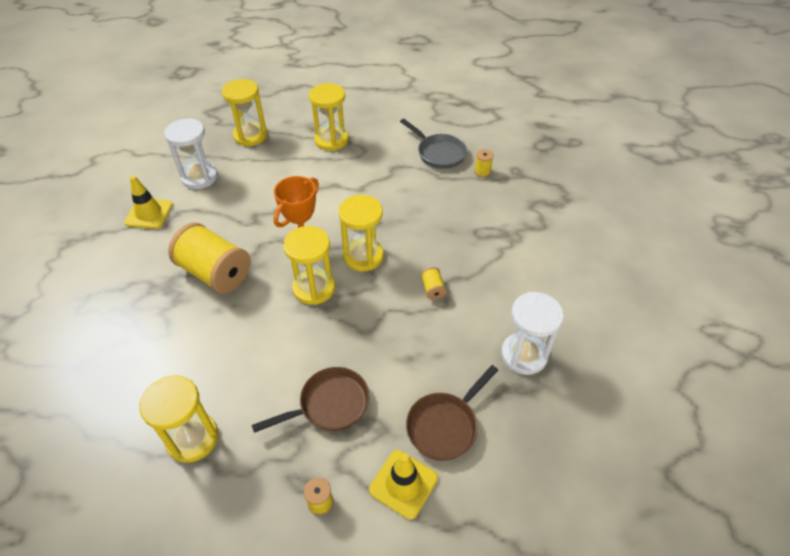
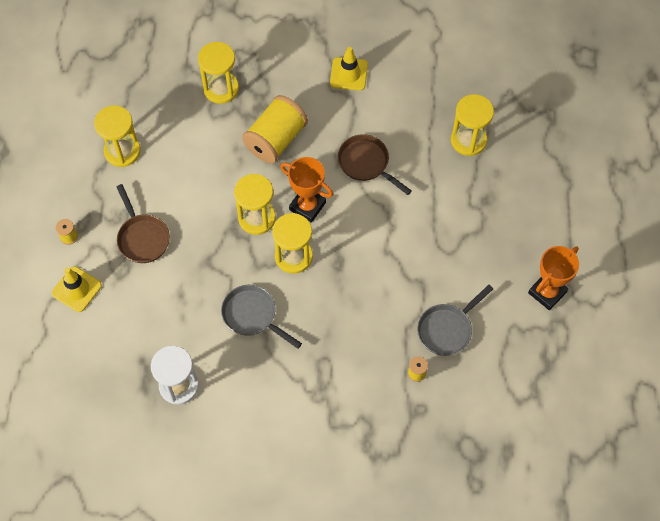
camera: 90 degrees right, 15 degrees up
white hourglass [164,118,218,189] -> none
yellow hourglass [309,83,349,151] -> yellow hourglass moved to [198,42,239,104]
brown pan [406,365,498,461] -> brown pan moved to [338,134,412,195]
yellow spool [421,267,446,300] -> grey pan [221,285,302,349]
none -> orange trophy [528,246,579,310]

